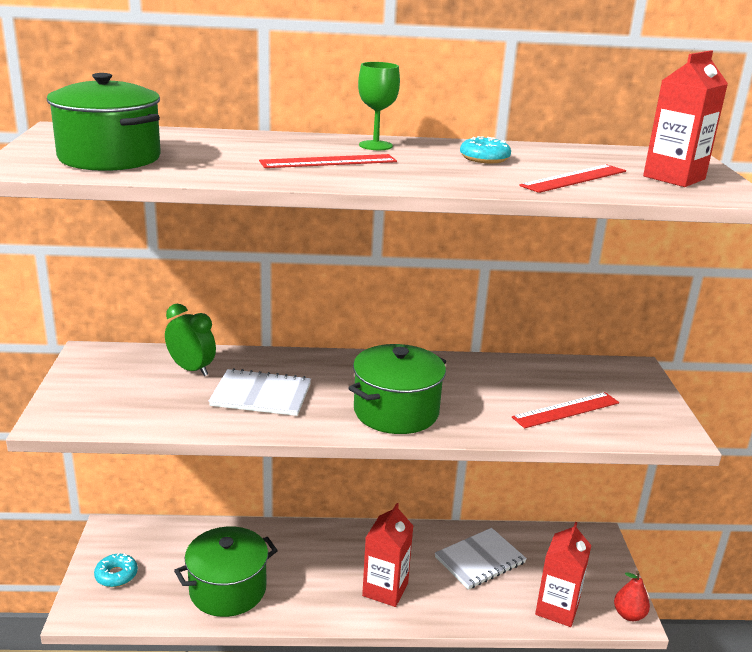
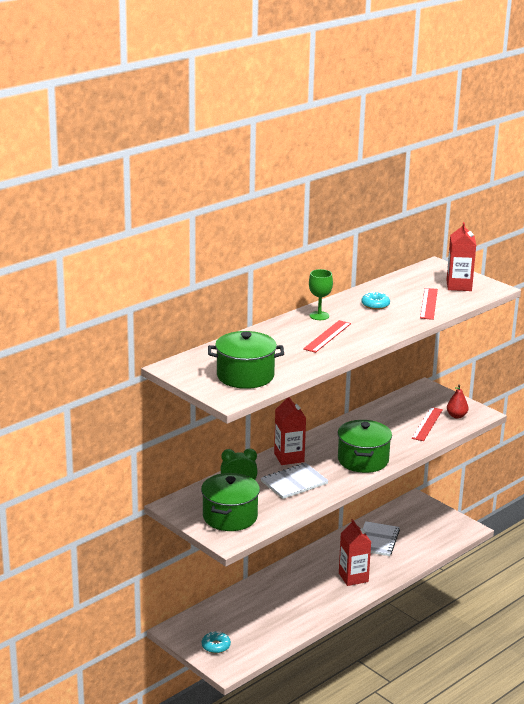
camera: 40 degrees left, 0 degrees up
green pot [174,526,278,617] -> green pot moved to [201,473,260,531]
red carton [535,522,591,627] -> red carton moved to [274,397,306,465]
red pear [614,571,650,621] -> red pear moved to [447,384,468,419]

